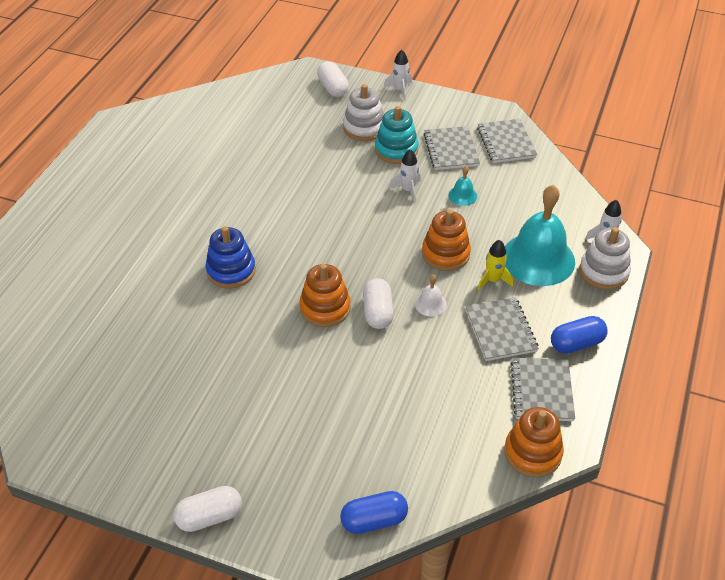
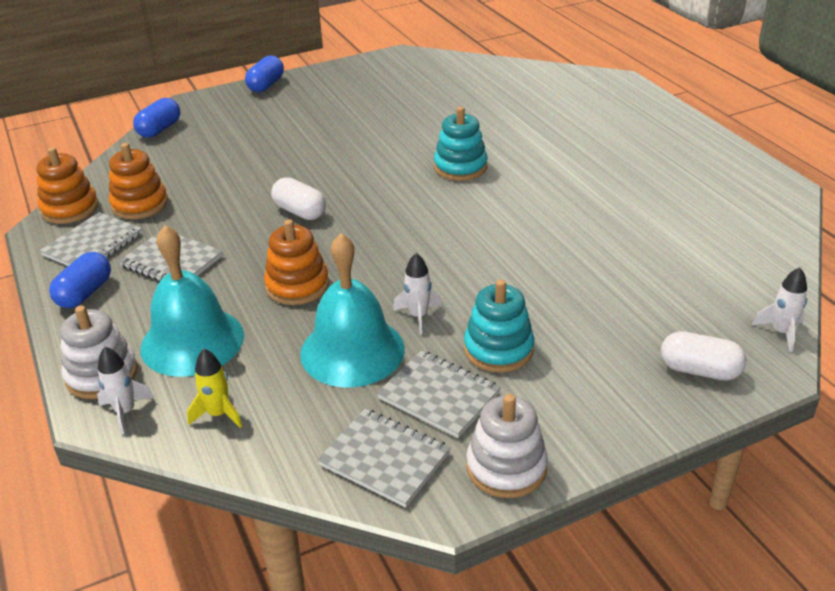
camera: 135 degrees right, 10 degrees down
white capsule [173,486,242,532] -> blue capsule [245,56,284,92]
blue stacking toy [205,226,256,289] -> turquoise stacking toy [434,107,488,181]
orange stacking toy [299,264,351,327] -> orange stacking toy moved to [109,143,168,219]
white stacking toy [343,84,384,141] -> white stacking toy moved to [466,394,548,498]
white rocket [384,50,412,100] -> white rocket moved to [752,267,807,352]
white bell [415,275,447,317] -> none
turquoise bell [448,166,477,206] -> turquoise bell [300,233,405,387], size x2.36
yellow rocket [478,240,514,291] -> yellow rocket moved to [187,349,242,428]
grey notebook [510,357,575,421] -> grey notebook turned 75 degrees clockwise [39,212,142,266]

